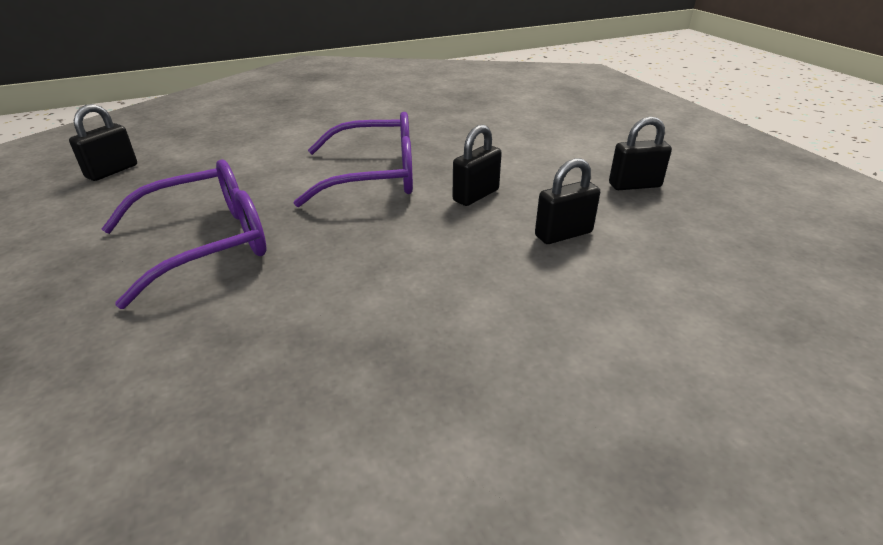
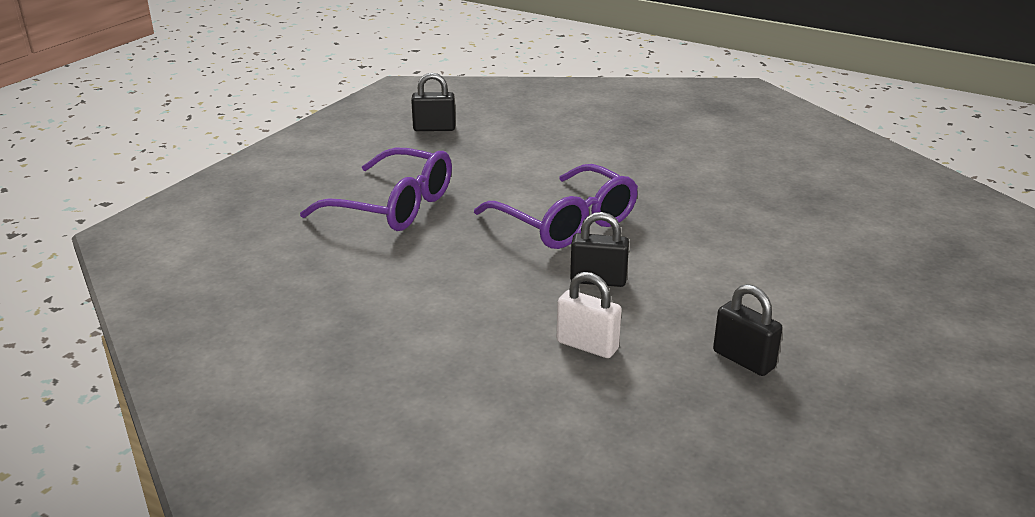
camera: 55 degrees right, 5 degrees down
black padlock [535,158,600,244] -> white padlock [557,272,622,358]

